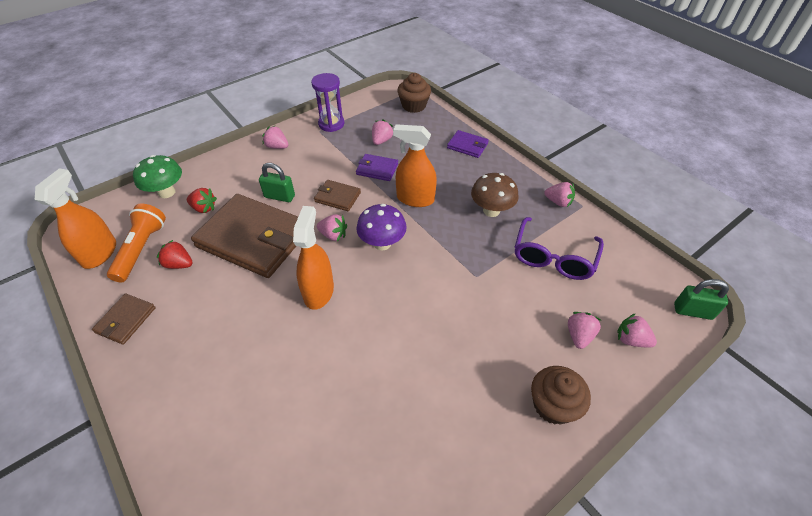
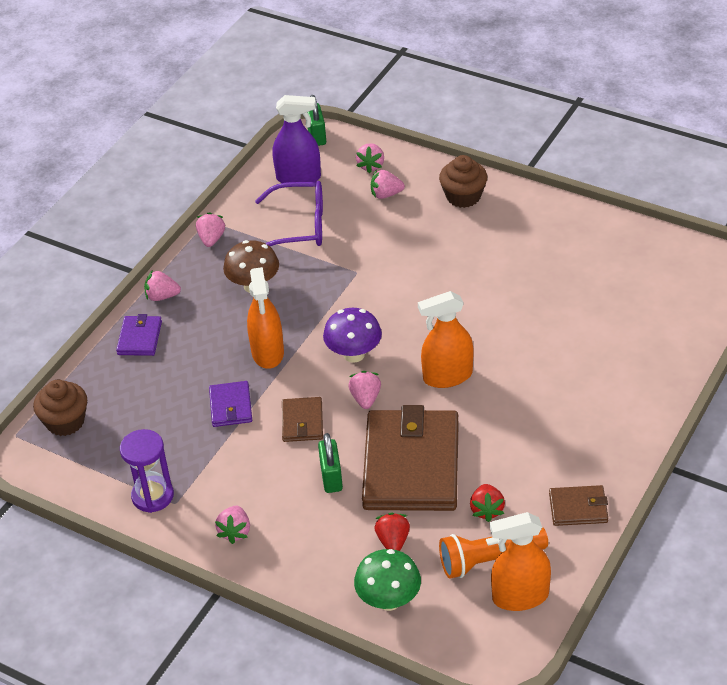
camera: 110 degrees left, 5 degrees down
pink strawberry [372,119,393,145] -> pink strawberry moved to [144,270,181,301]
none -> purple spray bottle [272,95,321,183]

